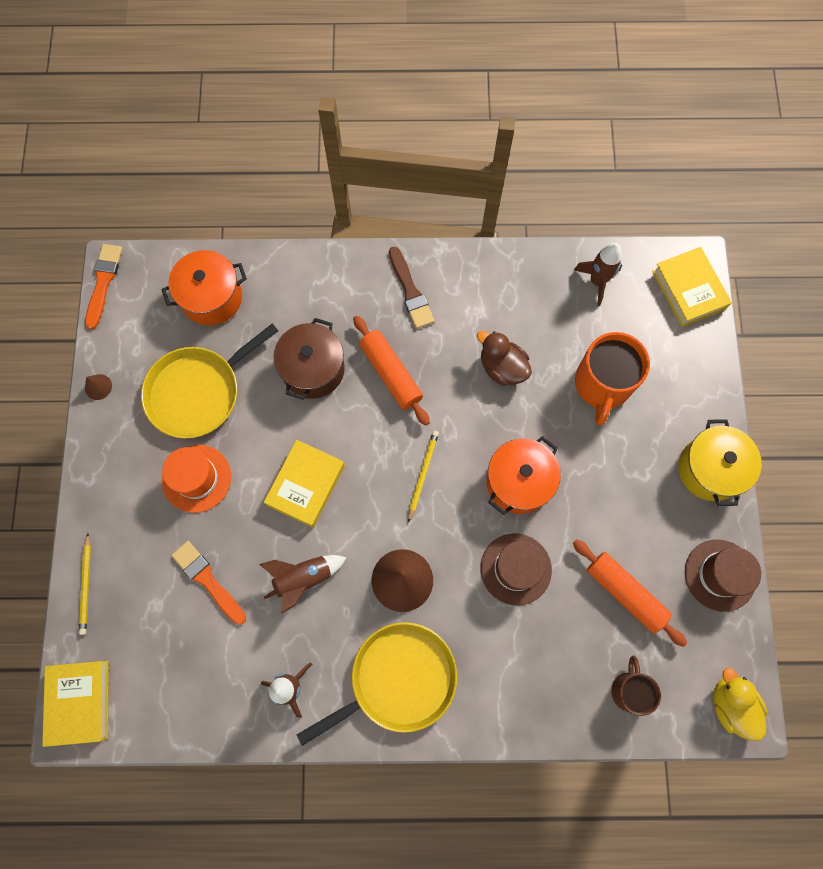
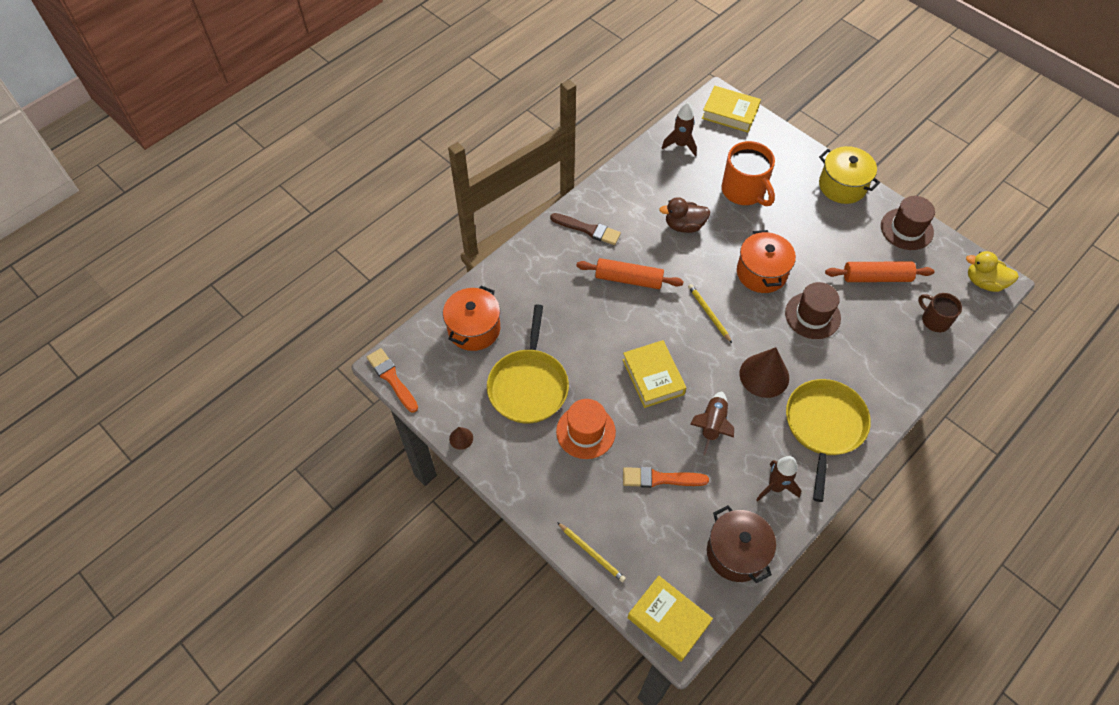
camera: 45 degrees left, 15 degrees down
brown pot [273,318,345,400] -> brown pot moved to [707,505,776,583]

